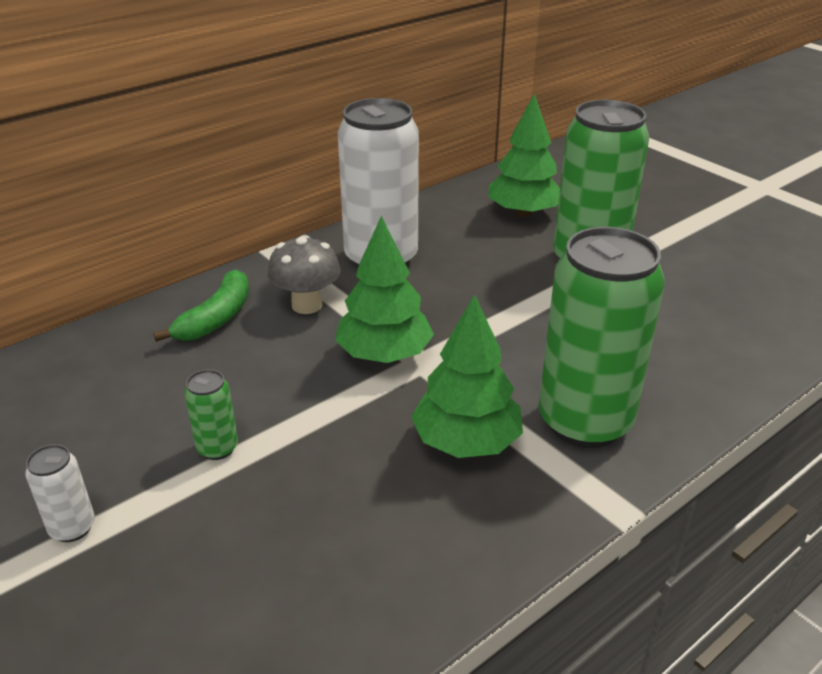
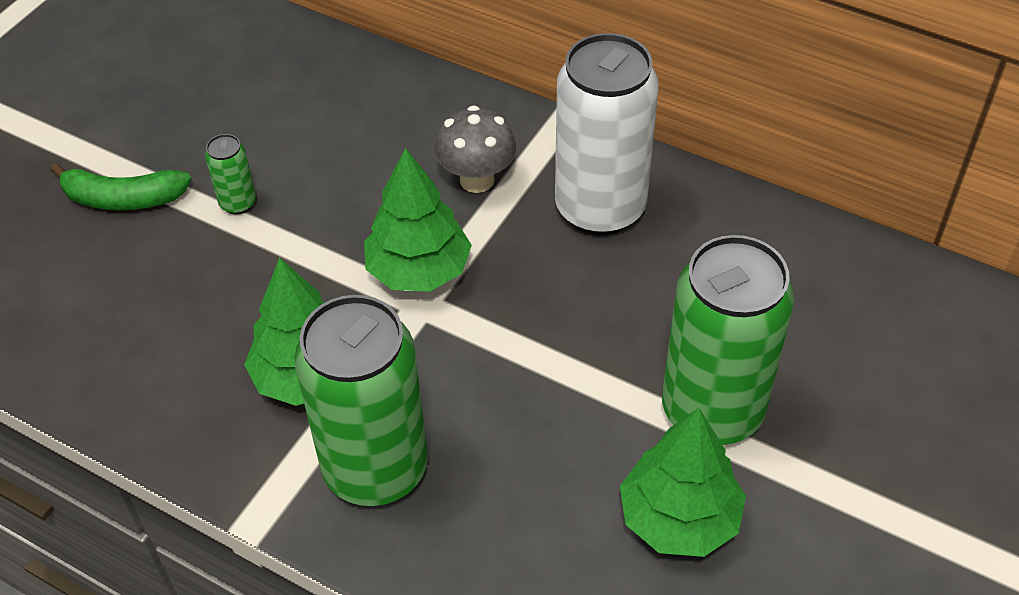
camera: 70 degrees right, 15 degrees up
white can [25,444,95,542] -> none
green banana [153,269,249,342] -> green banana moved to [50,163,191,210]
green tree [488,94,560,217] -> green tree moved to [620,408,746,557]

